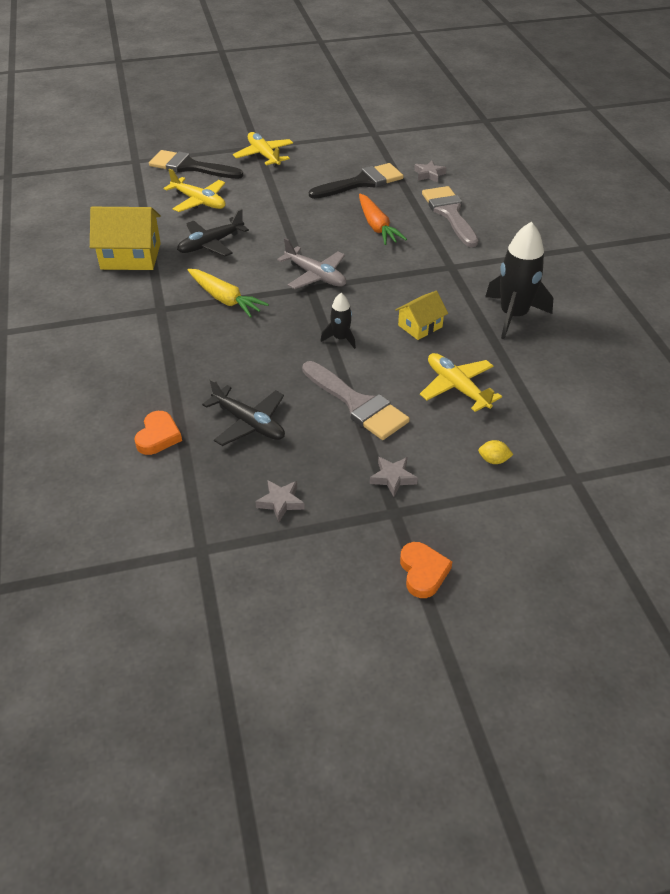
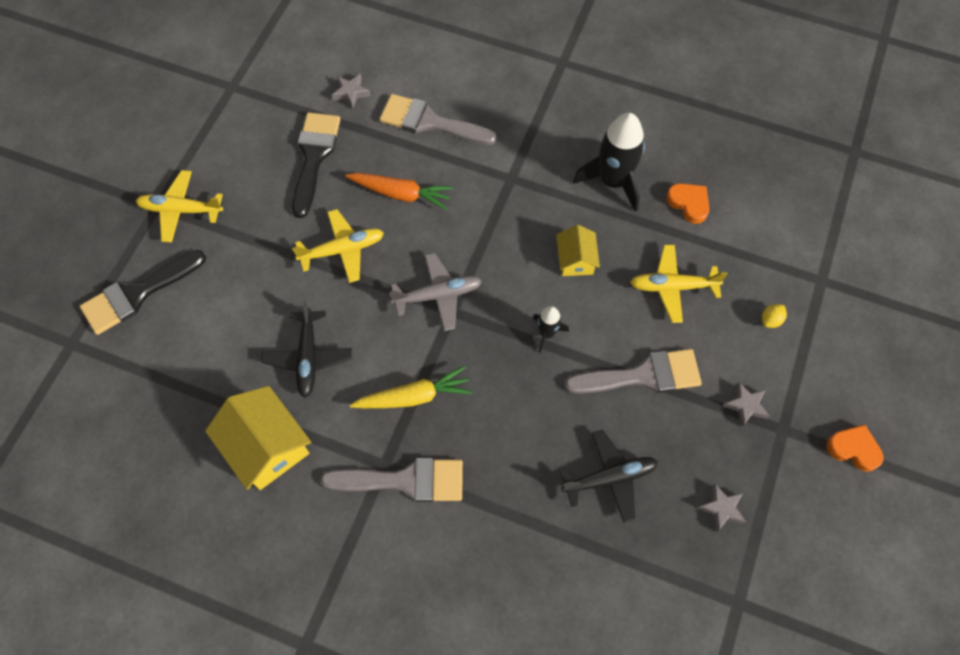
camera: 55 degrees left, 20 degrees up
yellow house [90,207,161,270] -> yellow house turned 75 degrees counterclockwise [205,386,311,490]
orange heart [134,411,182,455] -> orange heart moved to [666,183,710,224]
yellow plane [164,169,226,212] -> yellow plane moved to [292,209,384,283]
none -> grey brush [321,458,463,502]

